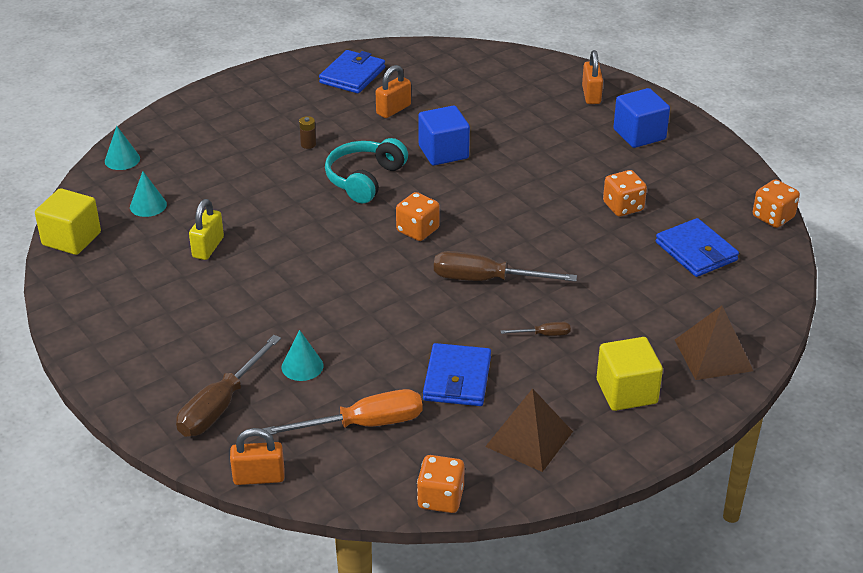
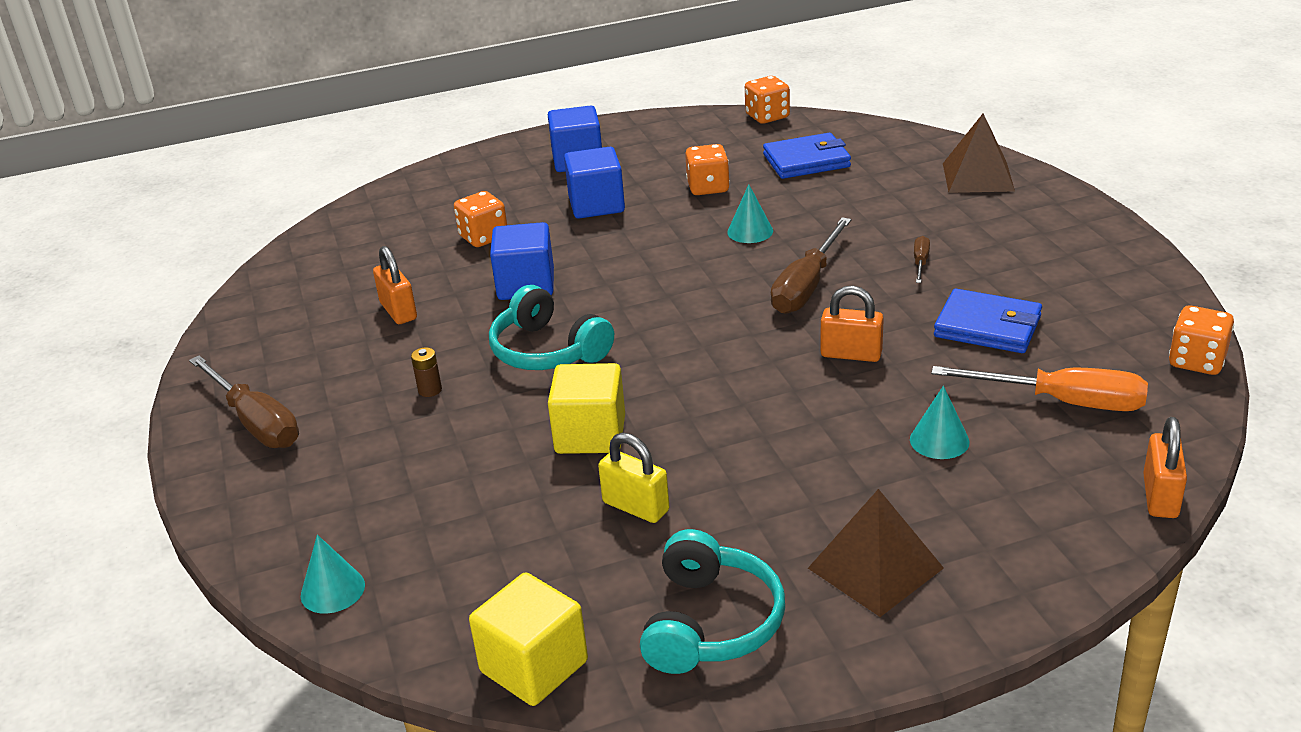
camera: 70 degrees left, 5 degrees down
turquoise cone [130,171,167,217] -> turquoise cone moved to [727,184,773,243]
brown screwdriver [176,335,281,437] -> brown screwdriver moved to [189,355,299,448]
orange screwdriver [263,389,423,435] -> orange screwdriver turned 105 degrees clockwise [931,366,1148,411]
blue wallet [319,50,385,94] -> none
orange dice [396,192,440,241] -> orange dice moved to [454,191,507,247]
brown pyramid [485,388,573,472] -> brown pyramid moved to [808,489,944,617]
orange padlock [582,50,603,104] -> orange padlock moved to [821,286,884,362]
yellow cube [597,337,663,411] -> yellow cube moved to [548,363,625,454]
none -> blue cube [564,147,625,219]
none -> turquoise headphones [640,529,785,674]

